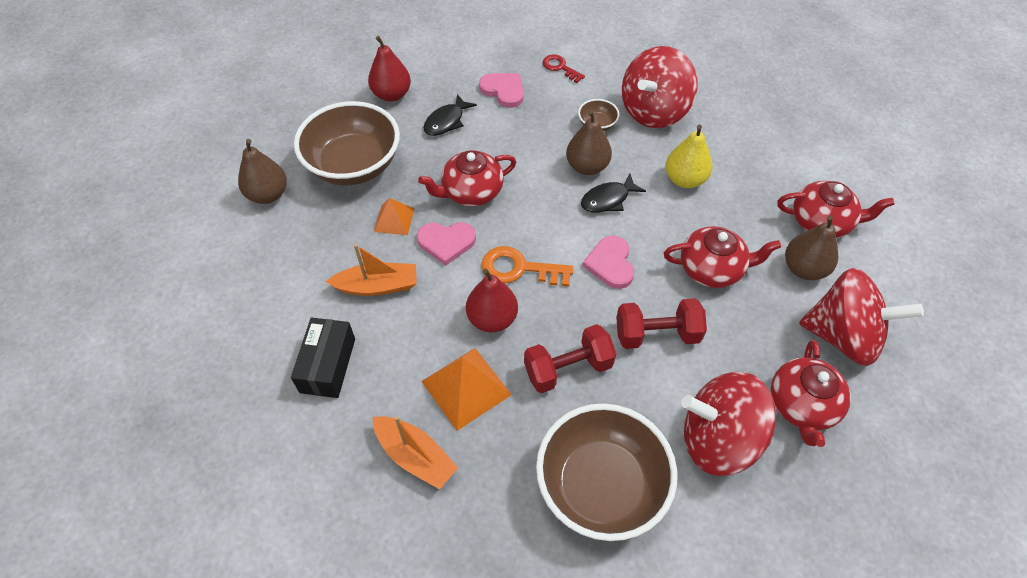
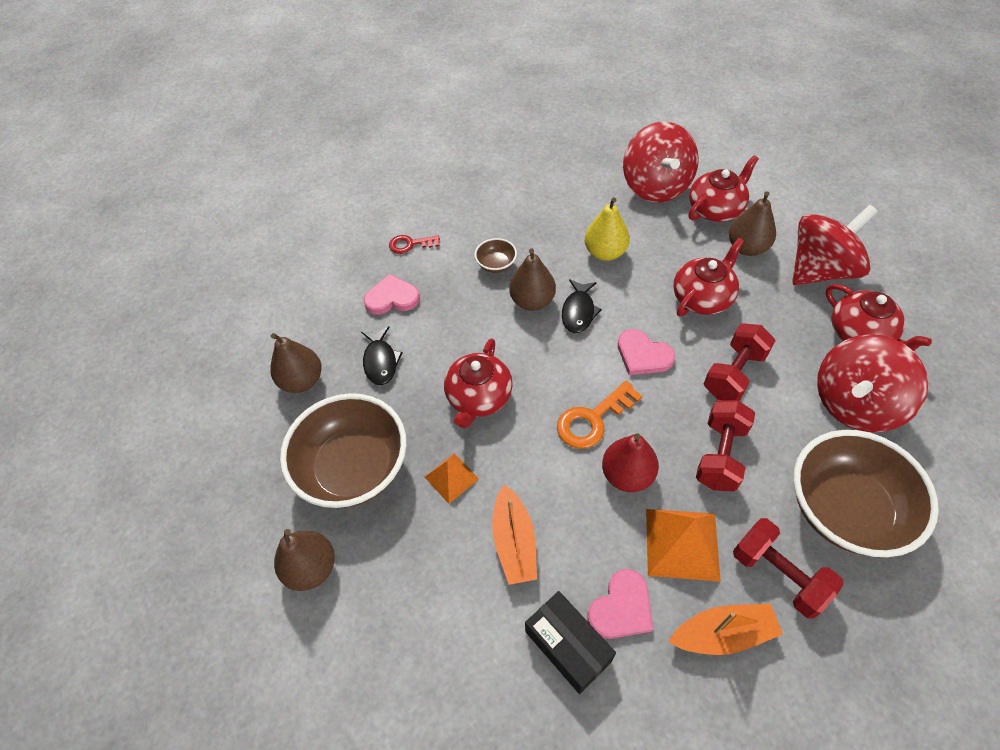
camera: 45 degrees left, 0 degrees up
orange boat [326,244,417,296] -> orange boat turned 135 degrees clockwise [492,485,537,585]
red pear [368,36,411,102] -> brown pear [270,333,321,393]
pink heart [417,222,476,266] -> pink heart moved to [587,569,653,639]
red spinning top [622,46,698,128] -> red spinning top moved to [623,122,699,202]
none -> red dumbbell [733,518,844,619]

